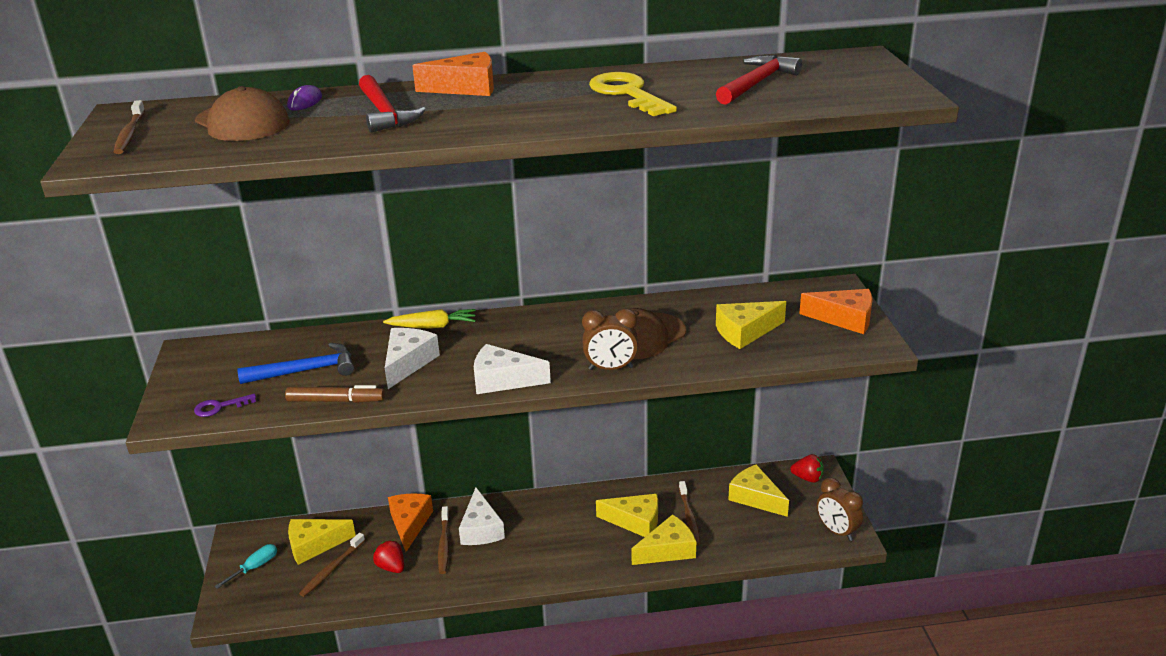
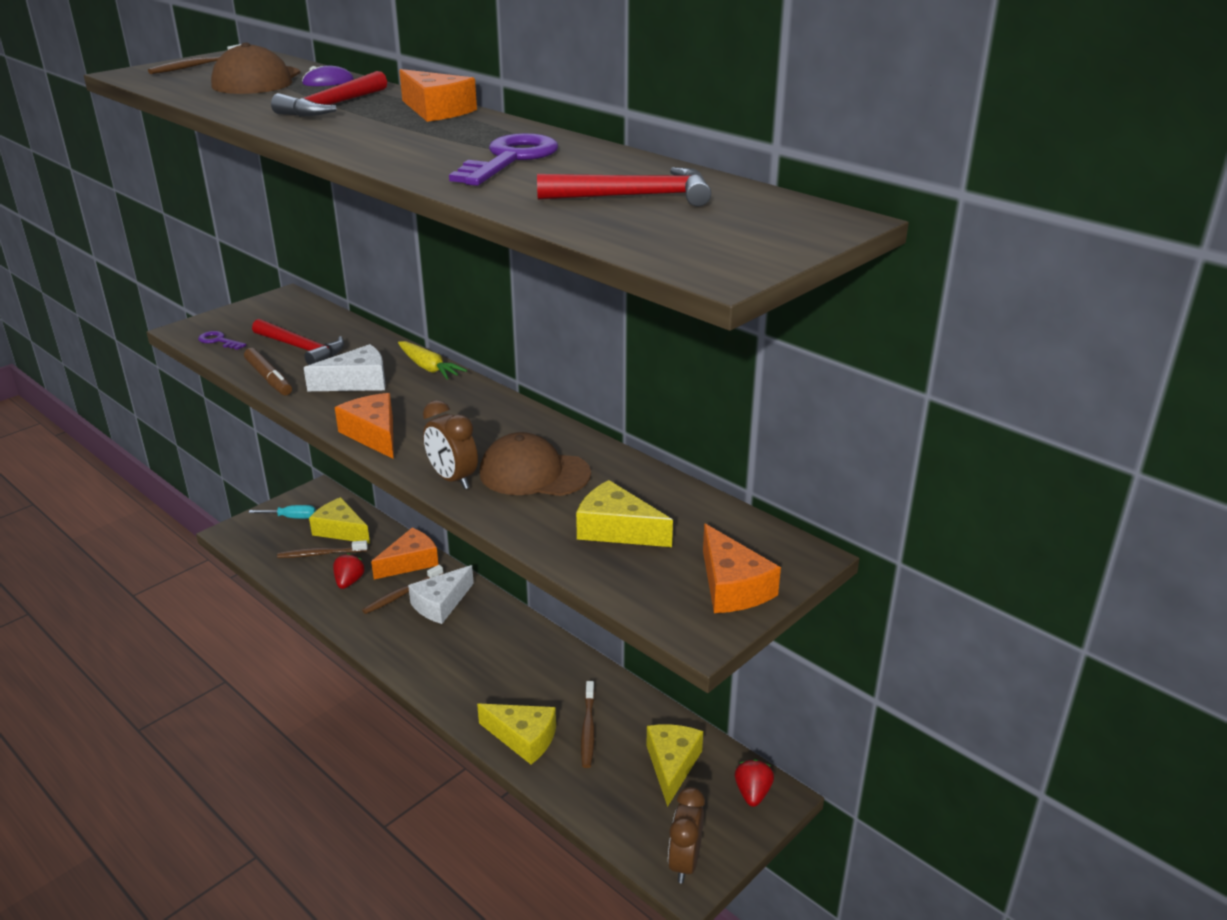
camera: 50 degrees right, 0 degrees up
blue hammer [237,343,354,384] -> red hammer [252,319,344,365]
white cheese [474,344,551,394] -> orange cheese [335,393,394,459]
yellow key [589,72,677,116] -> purple key [449,133,558,186]
yellow cheese [596,494,658,537] -> none
brown toothbrush [679,481,701,546] -> brown toothbrush turned 45 degrees counterclockwise [581,681,595,768]
red strawberry [790,454,824,483] -> red strawberry turned 150 degrees counterclockwise [735,759,774,807]

